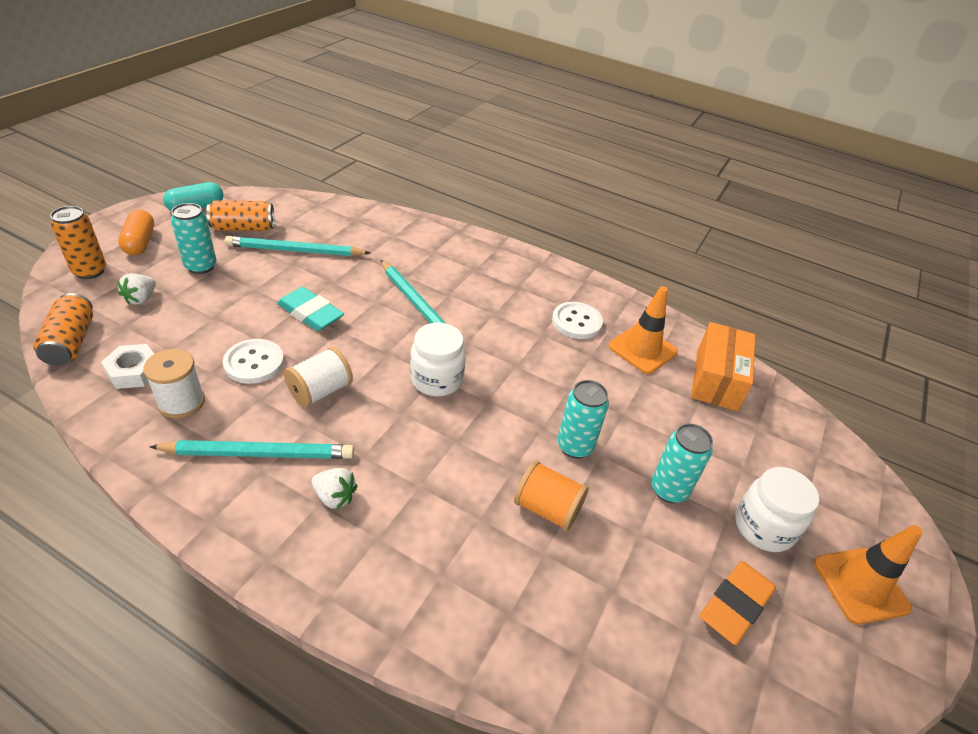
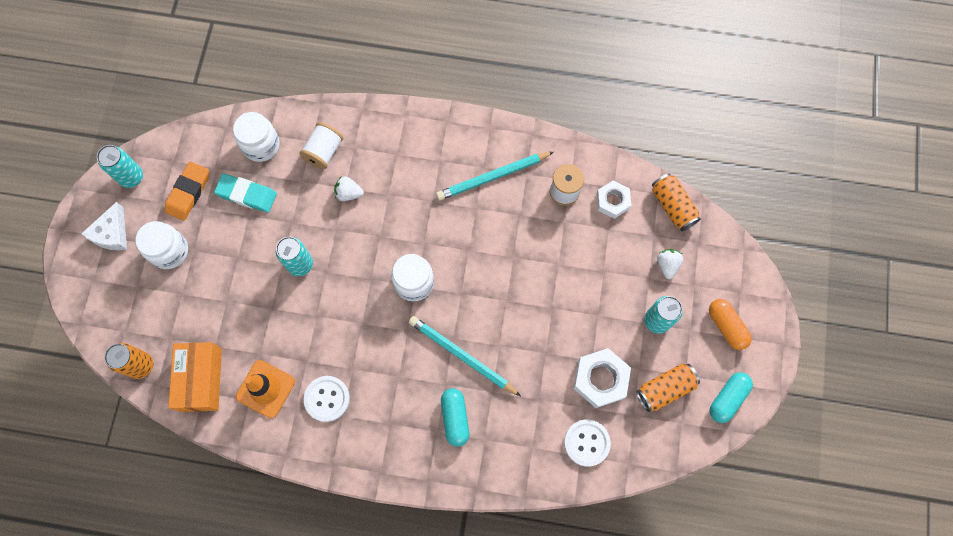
camera: 165 degrees right, 30 degrees up
orange can [50,206,106,279] -> orange can moved to [104,343,153,379]
white button [223,339,284,384] -> white button moved to [564,420,611,466]
turquoise pencil [225,236,370,256] -> white nut [573,348,631,408]
turquoise eraser [277,287,344,331] -> turquoise eraser moved to [214,174,277,212]
white spool [284,347,353,408] -> white spool moved to [300,122,343,169]
white strawberry [312,468,358,509] -> white strawberry moved to [334,176,364,201]
orange spool [514,461,589,531] -> none
turquoise can [651,423,713,503] -> turquoise can moved to [97,145,143,188]
orange traffic cone [814,525,923,625] -> white cheese [81,202,127,250]
none -> white jar [233,112,279,162]
none -> turquoise capsule [441,388,469,447]

